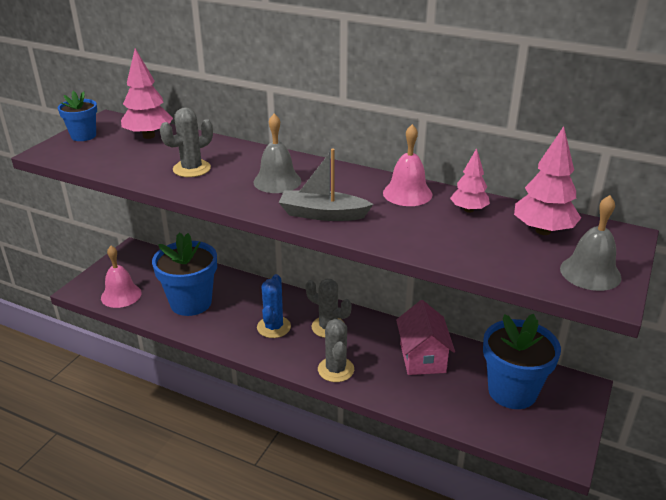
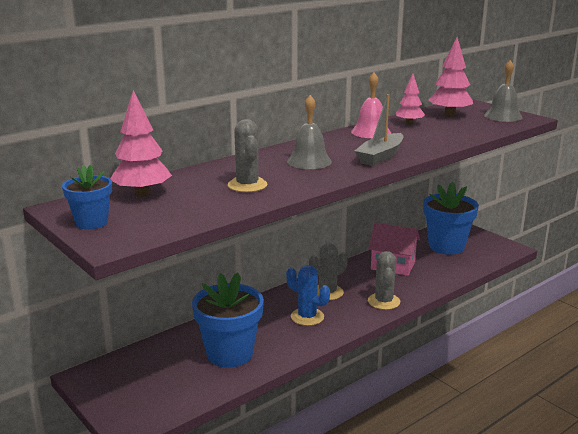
camera: 65 degrees left, 10 degrees down
pink bell [101,246,142,308] -> none
grey cactus [318,319,354,382] -> grey cactus turned 75 degrees clockwise [368,251,400,310]

